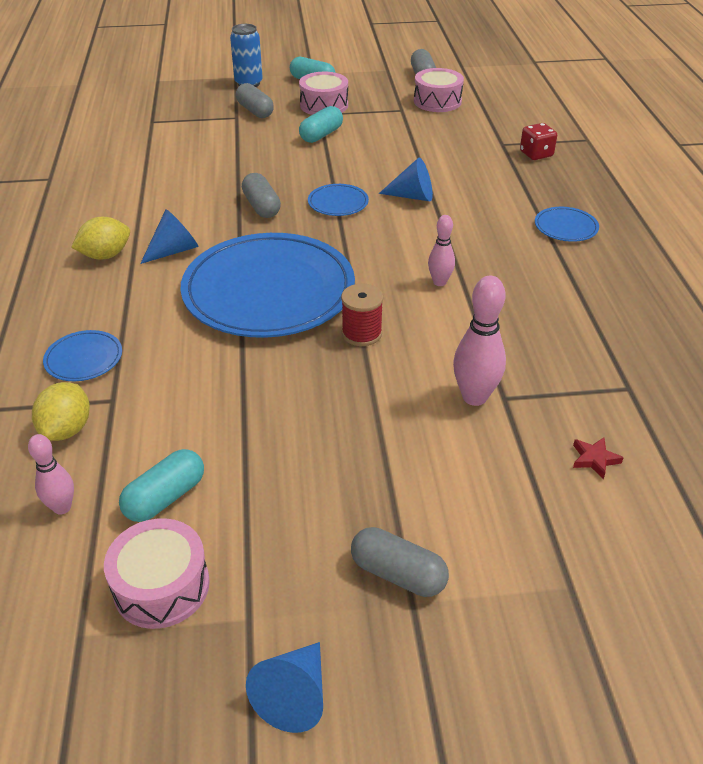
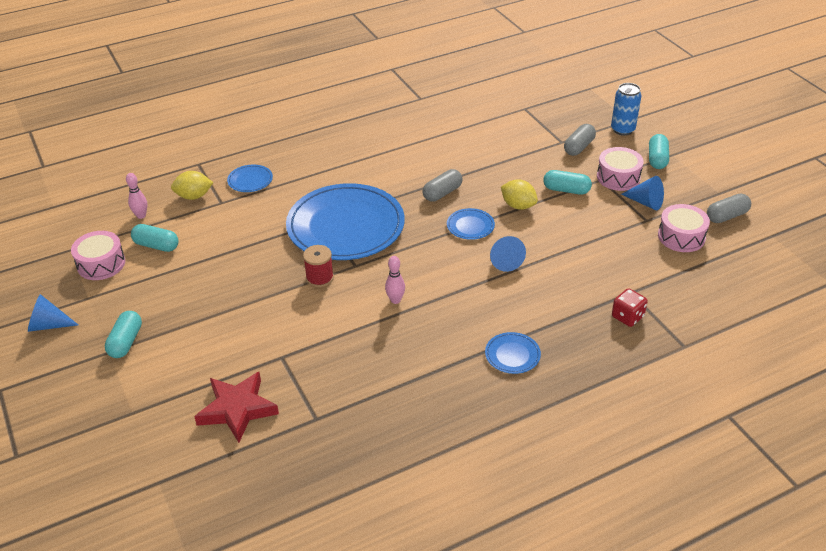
camera: 70 degrees right, 0 degrees up
yellow lemon [71,217,130,260] -> yellow lemon moved to [501,179,538,210]
blue cone [140,209,199,264] -> blue cone moved to [621,176,664,210]
grey capsule [351,527,449,597] -> turquoise capsule [105,311,142,358]
pink bowling pin [453,275,506,406] -> none
red star [573,437,624,479] -> red star [194,372,279,443], size x2.42

